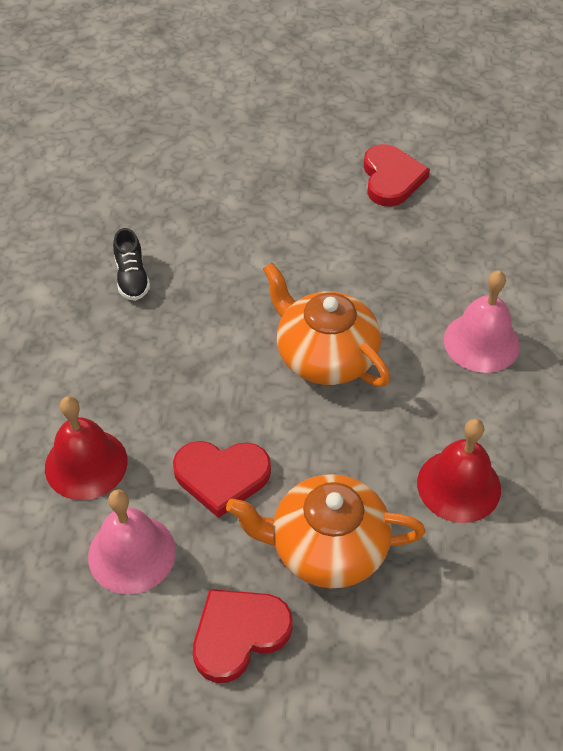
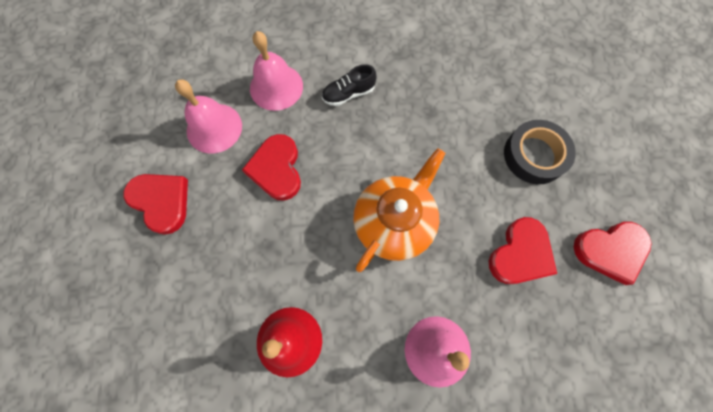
camera: 80 degrees right, 20 degrees up
red bell [45,396,128,500] -> pink bell [250,31,303,111]
black shoe [113,228,150,301] -> black shoe moved to [322,64,377,106]
orange teapot [226,474,425,589] -> none
none -> red heart [489,217,557,284]
none -> black tape [504,120,576,184]

